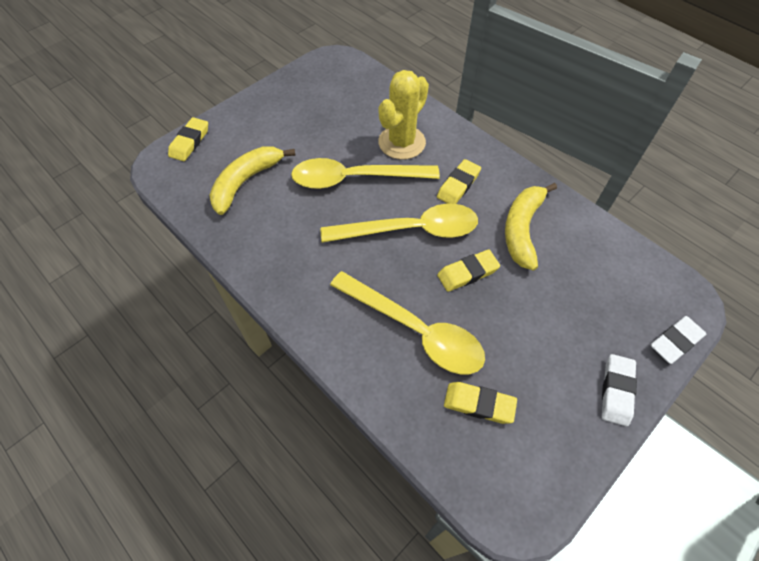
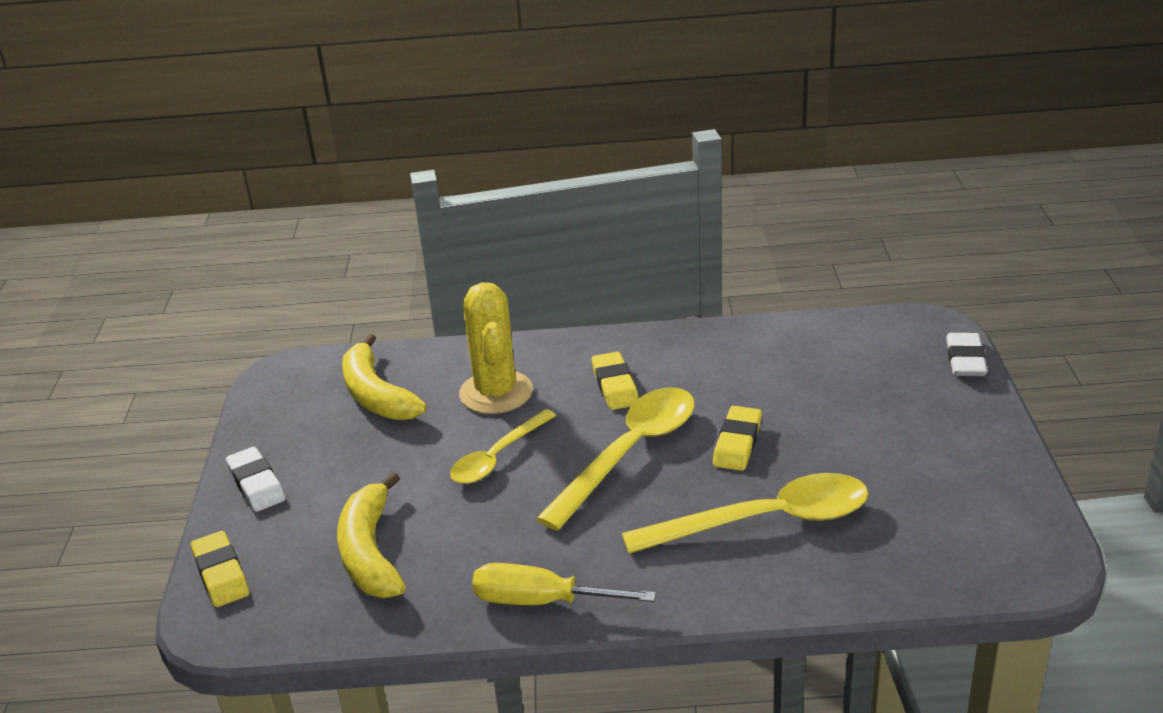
camera: 45 degrees left, 25 degrees down
yellow spoon [291,158,440,189] -> yellow spoon [450,409,556,484], size x0.62
yellow eraser [444,382,517,424] -> none
yellow banana [505,183,557,270] -> yellow banana moved to [342,334,427,420]
white eraser [602,354,637,426] -> white eraser moved to [226,447,286,512]
none -> yellow screwdriver [472,563,656,605]

